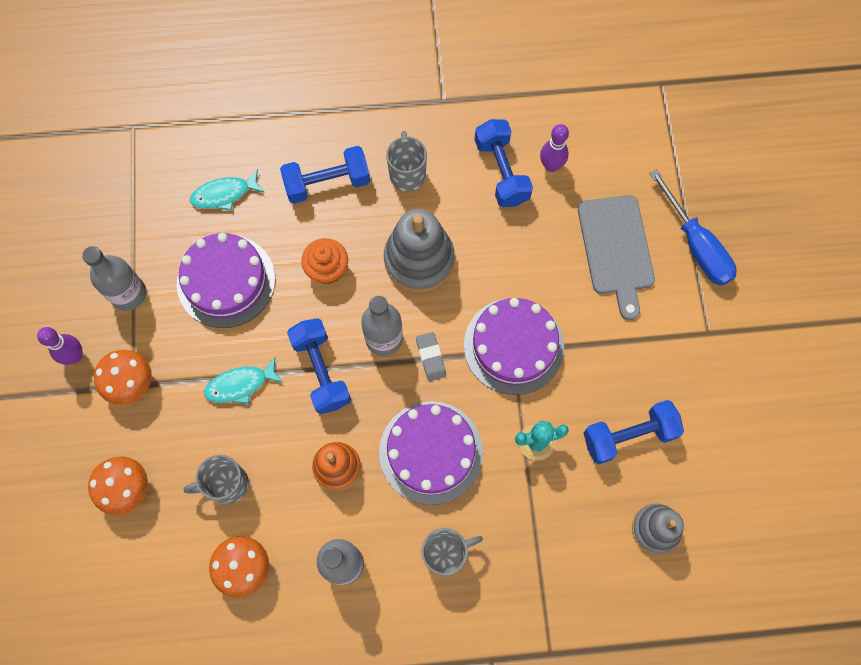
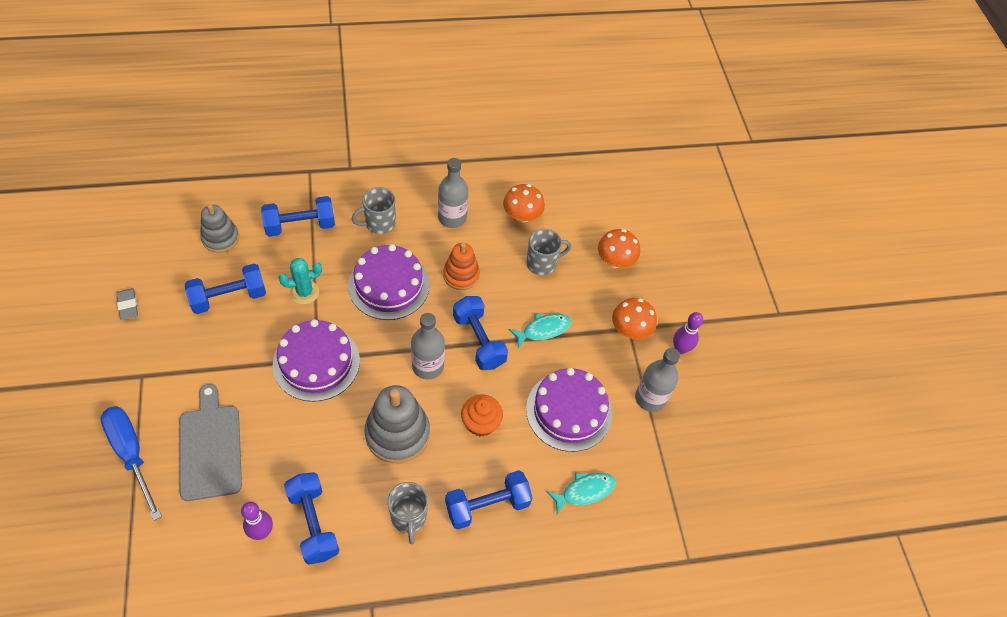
camera: 170 degrees right, 15 degrees down
grey eraser [416,332,446,381] -> grey eraser moved to [116,288,138,320]
none -> blue dumbbell [261,196,335,237]

